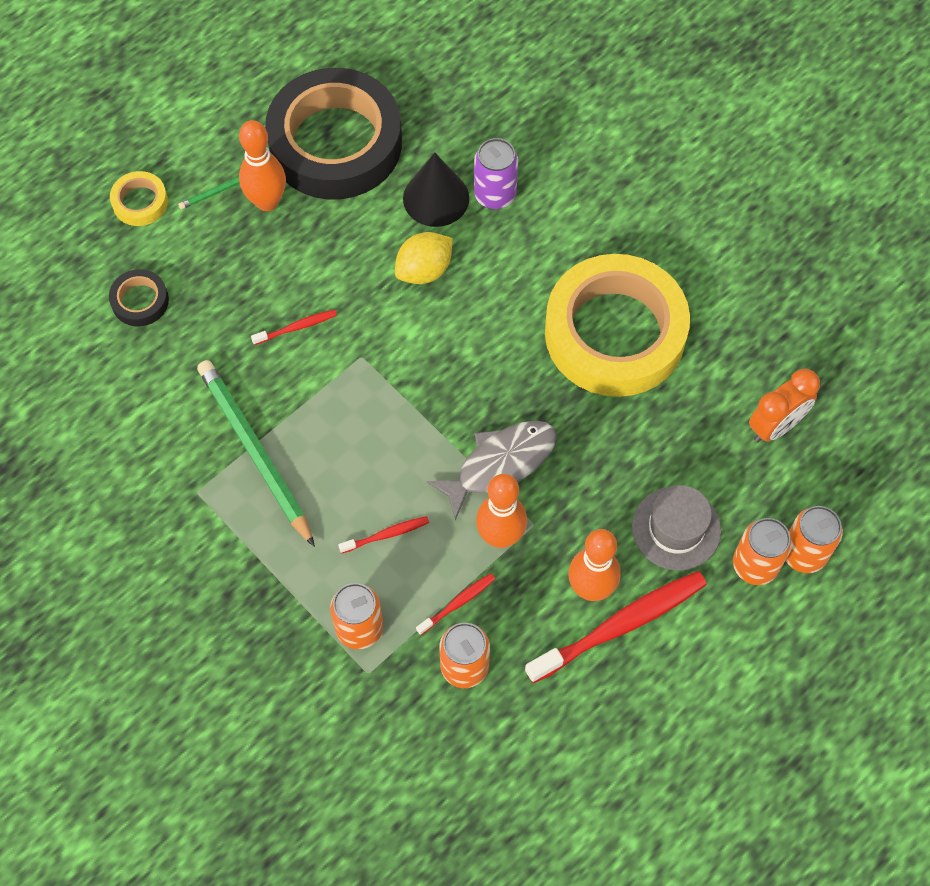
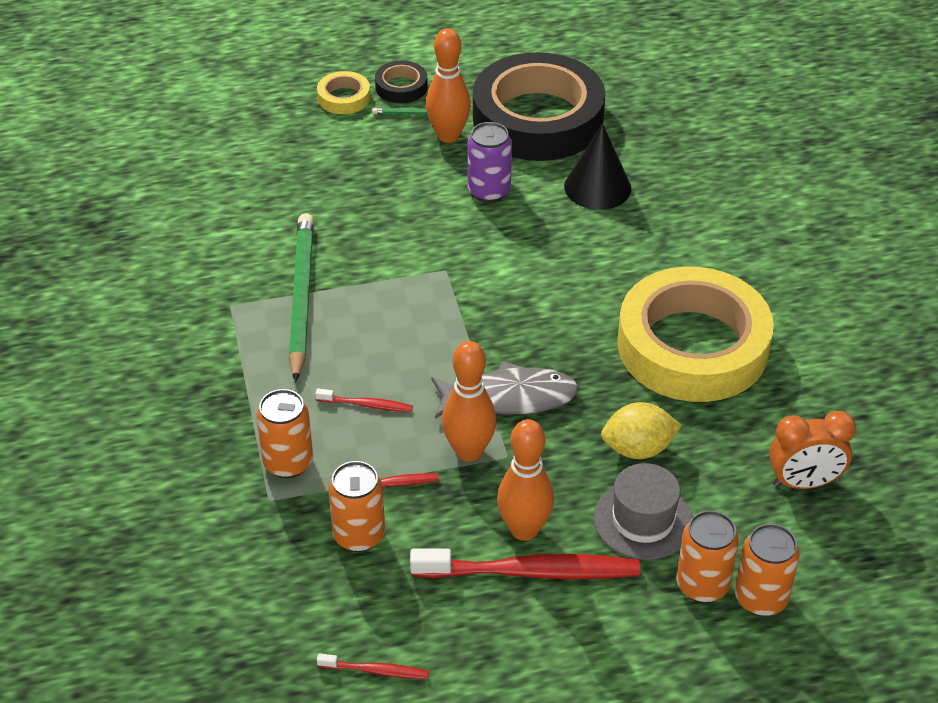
camera: 30 degrees right, 20 degrees down
black tape [109,269,169,326] -> black tape moved to [375,61,428,103]
red toothbrush [251,310,337,345] -> red toothbrush moved to [317,653,429,679]
yellow lemon [395,232,453,284] -> yellow lemon moved to [601,402,681,459]
purple can [474,138,518,209] -> purple can moved to [468,122,512,203]

